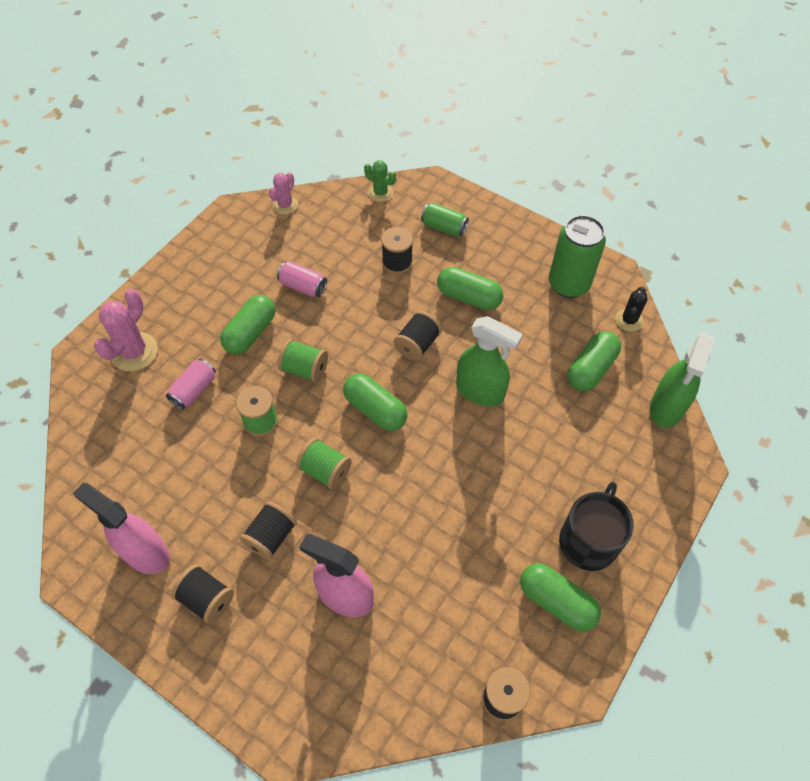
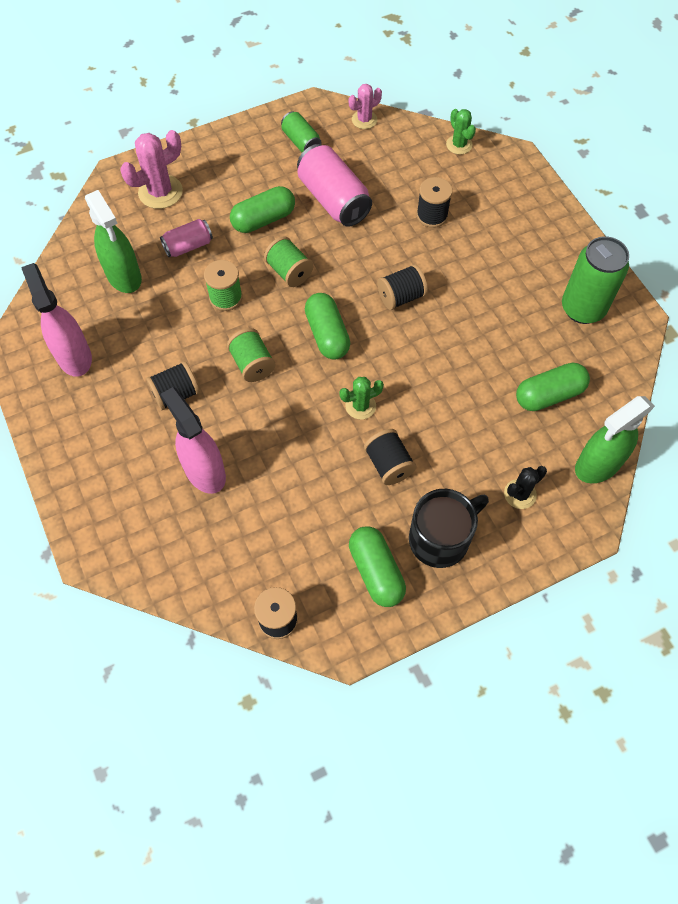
camera: 30 degrees right, 5 degrees up
black spool [171,564,234,624] -> black spool moved to [364,429,417,485]
pink can [277,261,327,297] -> pink can [297,144,372,227], size x1.76
green can [421,203,469,237] -> green can moved to [281,112,322,153]
green capsule [437,267,503,310] -> none
green spray bottle [456,316,523,406] -> green spray bottle moved to [85,190,142,293]
black cactus [615,287,648,332] -> black cactus moved to [504,466,547,509]
none -> green cactus [339,377,384,420]

